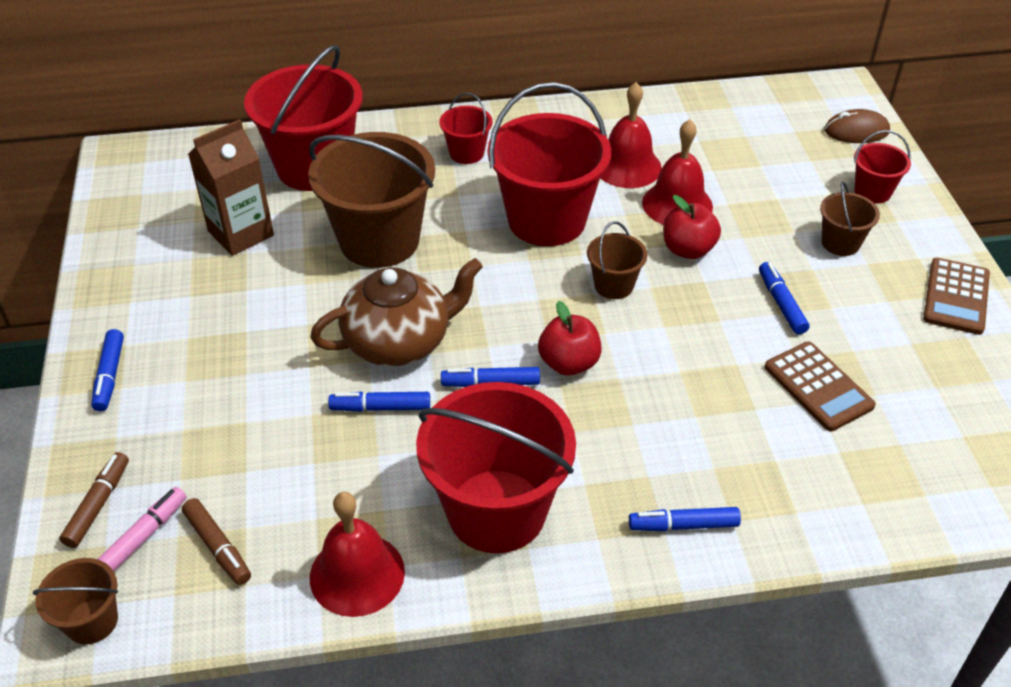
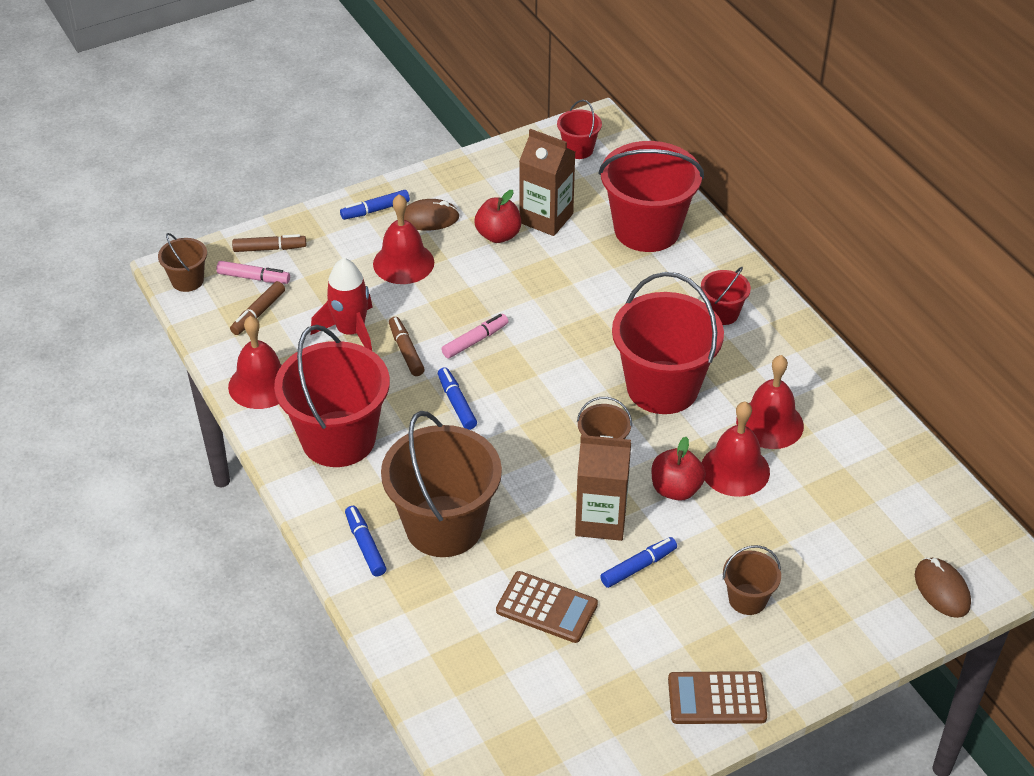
camera: 70 degrees right, 0 degrees up
brown bucket [308,132,435,268] -> brown bucket moved to [381,411,502,557]
brown teapot [310,258,483,367] -> pink marker [442,314,508,359]
blue marker [328,392,430,412] -> brown marker [389,317,425,376]
red apple [538,301,602,376] -> red apple moved to [475,190,521,243]
brown calculator [765,342,876,431] -> brown calculator turned 105 degrees counterclockwise [496,571,598,643]
red bucket [854,130,911,204] -> red bucket moved to [557,100,602,159]
none -> red rocket [311,258,373,351]
none -> red bell [373,194,434,284]
none -> brown mouse [404,199,460,231]
none -> brown carton [575,435,631,541]

